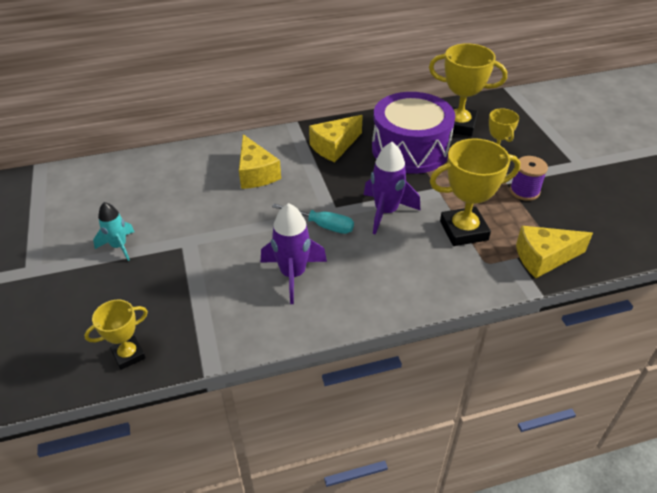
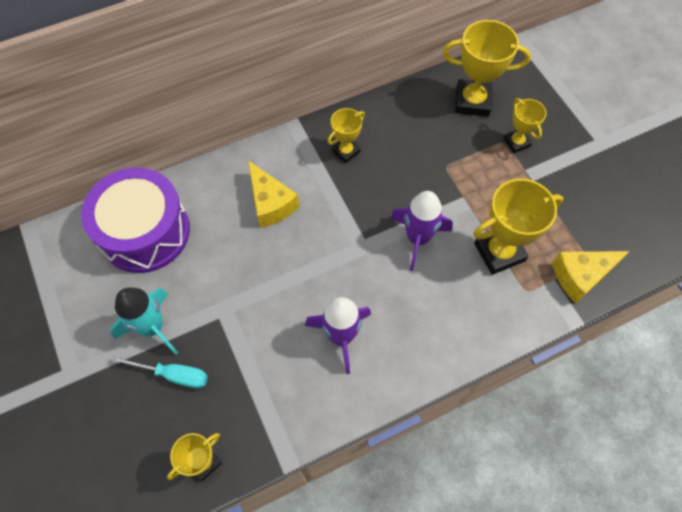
camera: 10 degrees left, 20 degrees up
turquoise rocket [93,202,134,261] -> turquoise rocket [110,288,178,355], size x1.53
turquoise screwdriver [272,203,354,234] -> turquoise screwdriver moved to [112,356,208,388]
yellow cheese [309,115,363,162] -> yellow trophy [328,108,365,163]
purple drum [372,92,455,174] -> purple drum moved to [81,168,190,273]
purple spool [510,156,548,201] -> none

